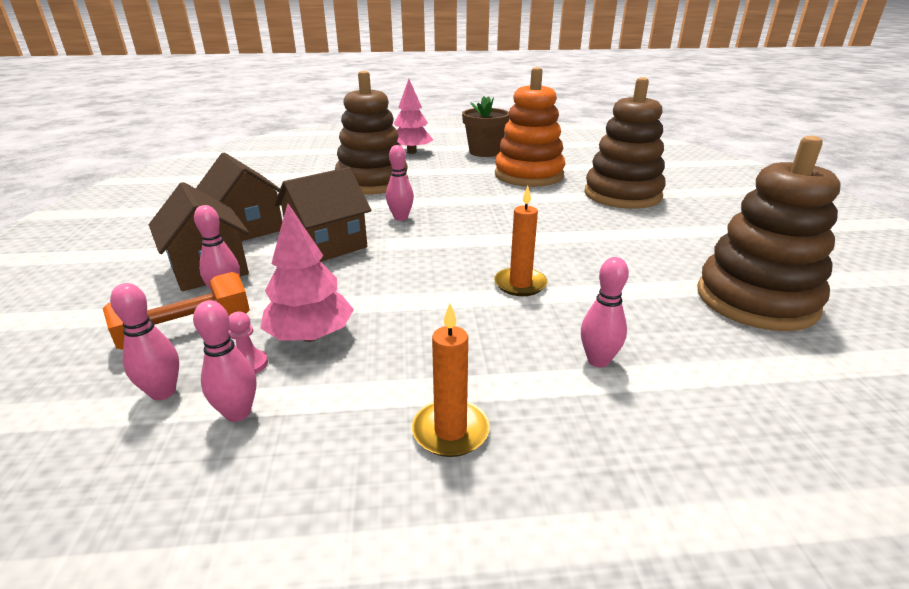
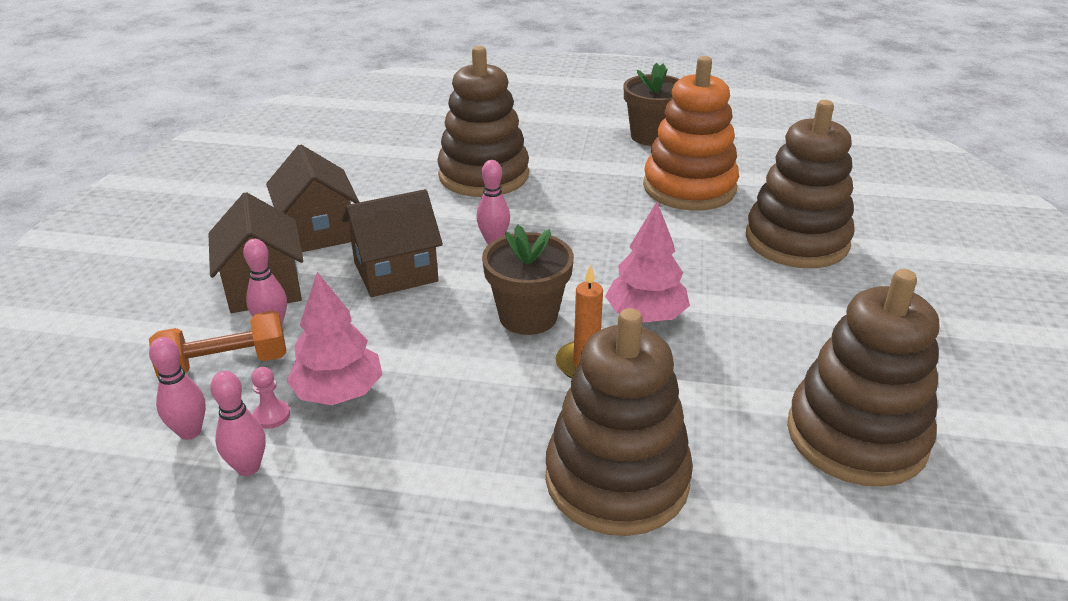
camera: 15 degrees right, 5 degrees up
pink tree [394,79,433,154] -> pink tree moved to [605,202,690,322]
orange candle [412,303,490,457] -> none
pink bowling pin [581,257,629,368] -> brown stacking toy [545,308,693,536]
none -> brown flower pot [482,224,574,335]

